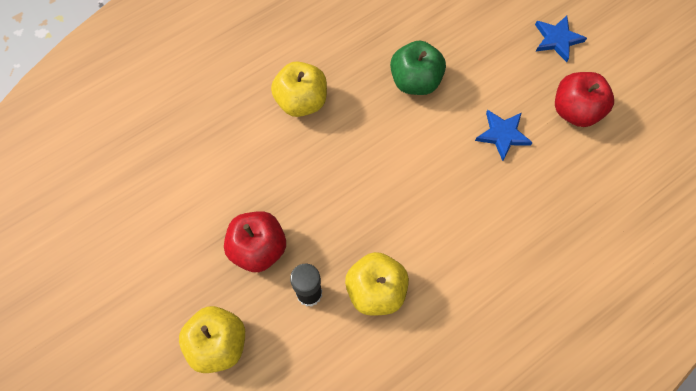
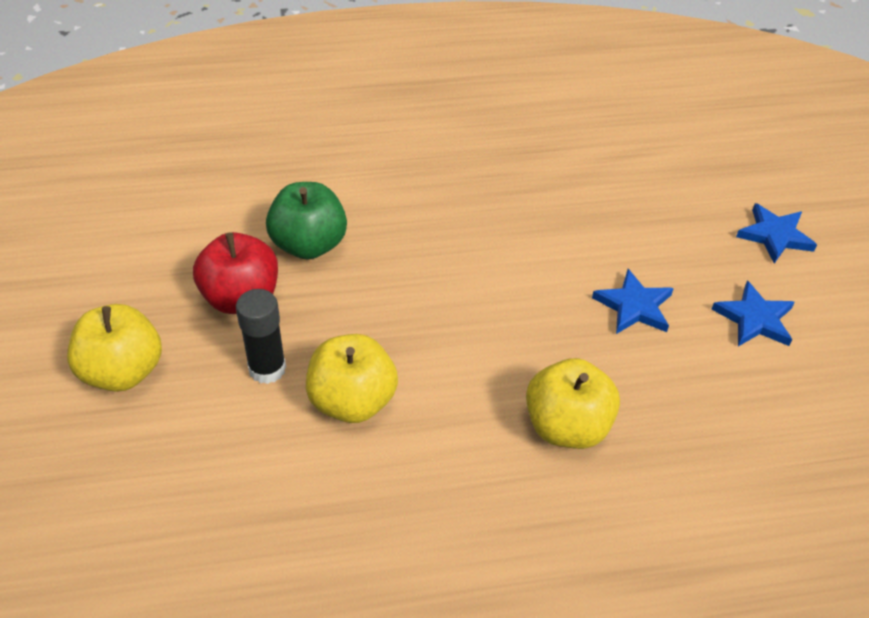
camera: 25 degrees right, 20 degrees down
yellow apple [271,61,327,117] -> yellow apple moved to [526,358,620,449]
green apple [390,41,446,95] -> green apple moved to [266,182,347,260]
red apple [555,72,614,127] -> blue star [711,280,795,346]

